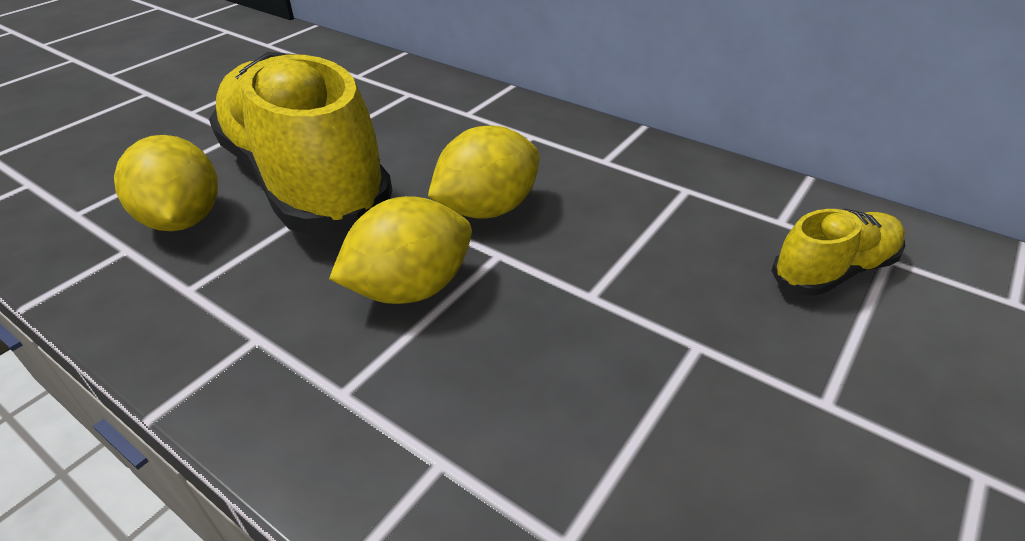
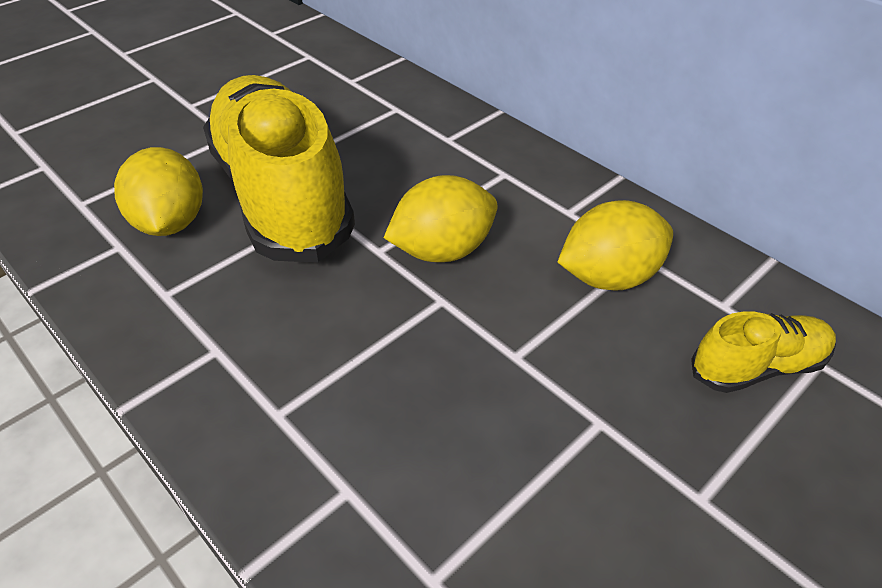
camera: 10 degrees right, 5 degrees up
yellow lemon [329,196,472,304] -> yellow lemon moved to [558,200,673,290]

